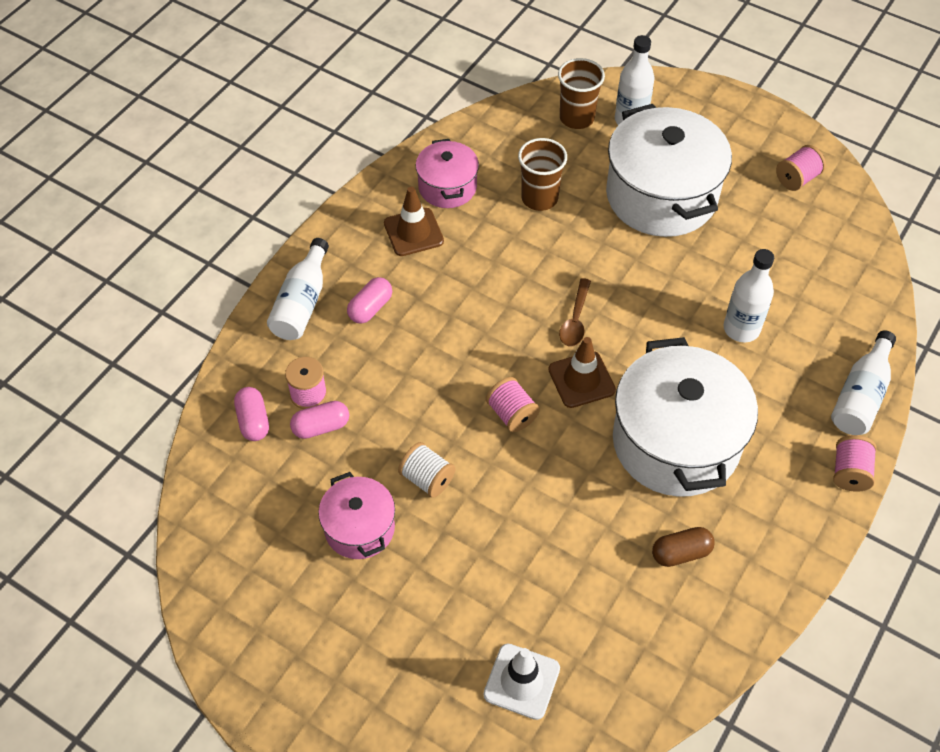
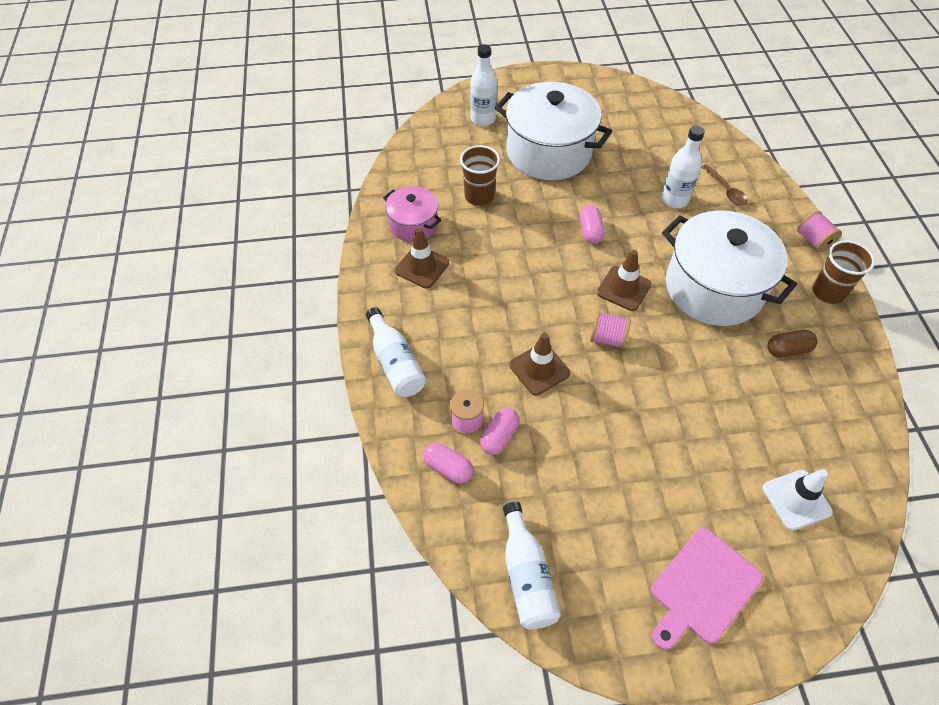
camera: 40 degrees left, 0 degrees up
pink pot [318,472,395,559] -> none
pink capsule [347,277,392,324] -> pink capsule moved to [580,205,605,244]
white spool [398,442,455,498] -> none
brown cup [558,58,605,129] -> brown cup moved to [812,240,875,304]
brown spoon [559,278,591,346] -> brown spoon moved to [701,164,748,206]
brown capsule [652,527,715,567] -> brown capsule turned 45 degrees clockwise [768,330,817,358]
pink spool [776,145,826,191] -> none
white bottle [831,330,896,435] -> white bottle moved to [503,502,561,630]
none -> brown traffic cone [509,333,570,395]
none -> pink cutting board [651,528,763,650]

